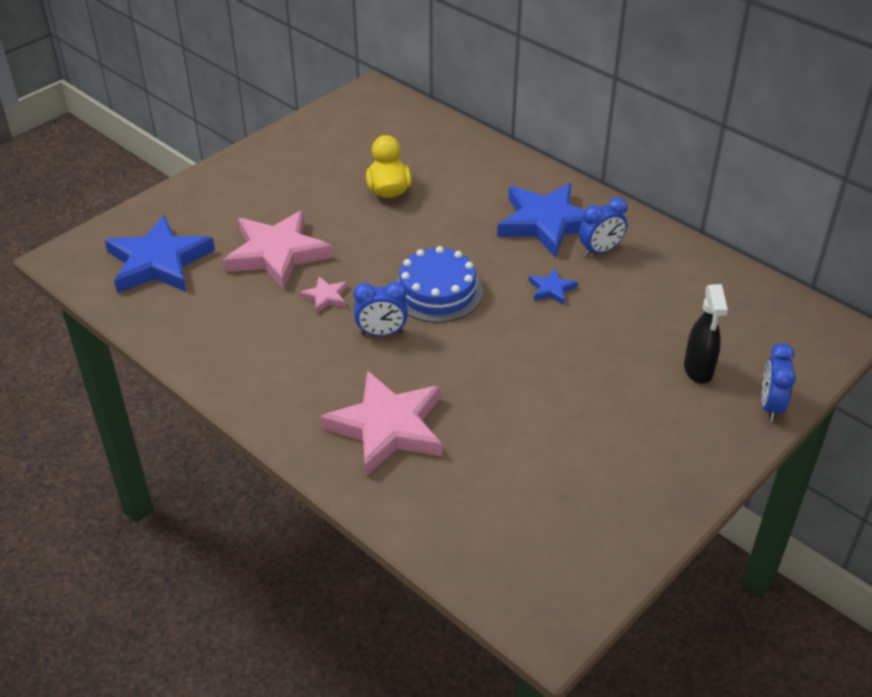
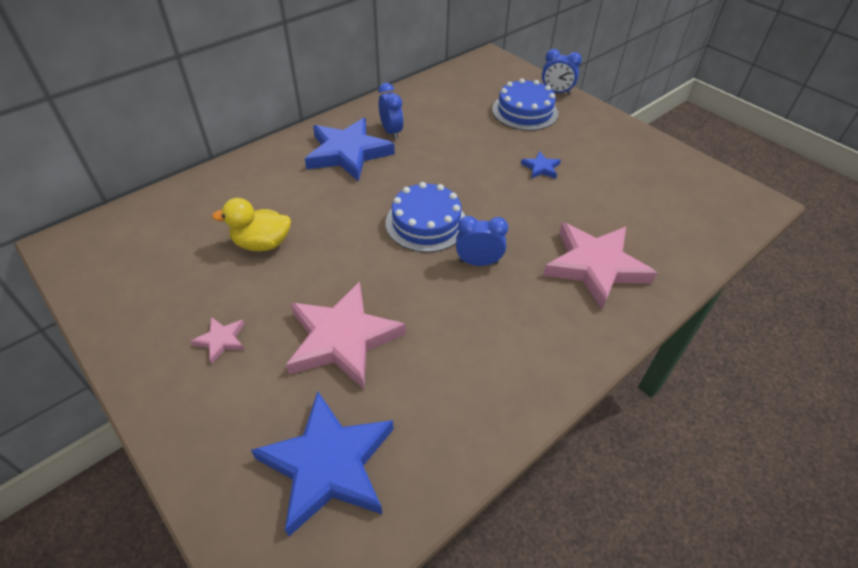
camera: 85 degrees left, 5 degrees up
pink star [299,276,347,314] -> pink star moved to [191,317,245,364]
blue clock [354,281,408,336] -> blue clock turned 90 degrees counterclockwise [456,216,508,266]
blue star [529,268,577,305] -> blue star moved to [521,151,561,179]
black spray bottle [684,284,728,384] -> blue cake [492,79,558,131]

